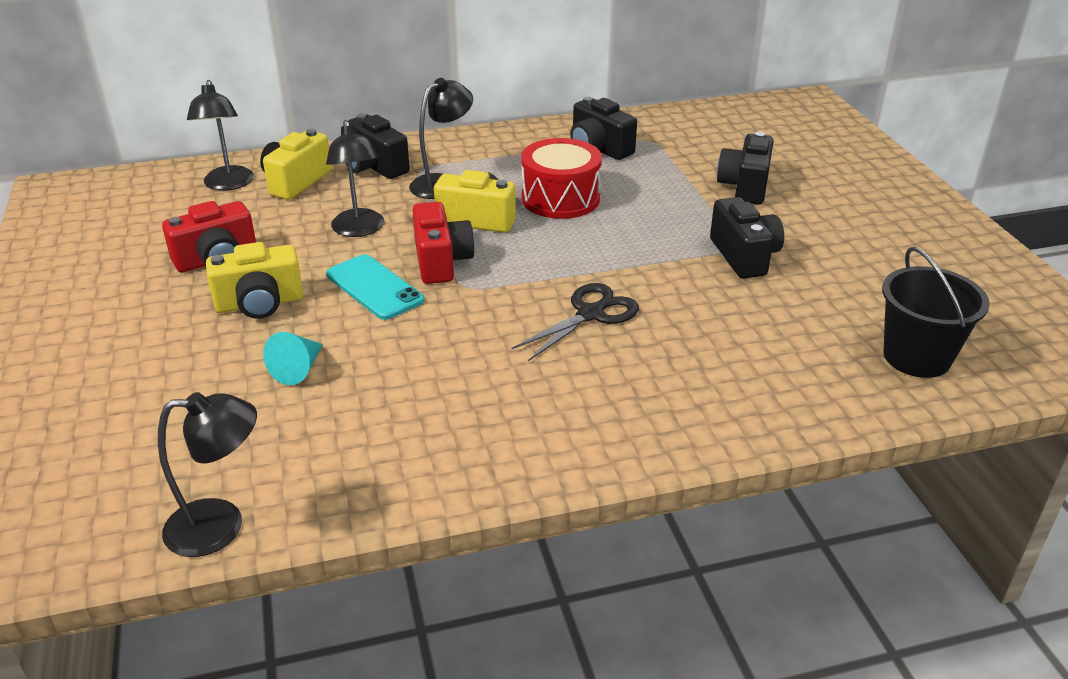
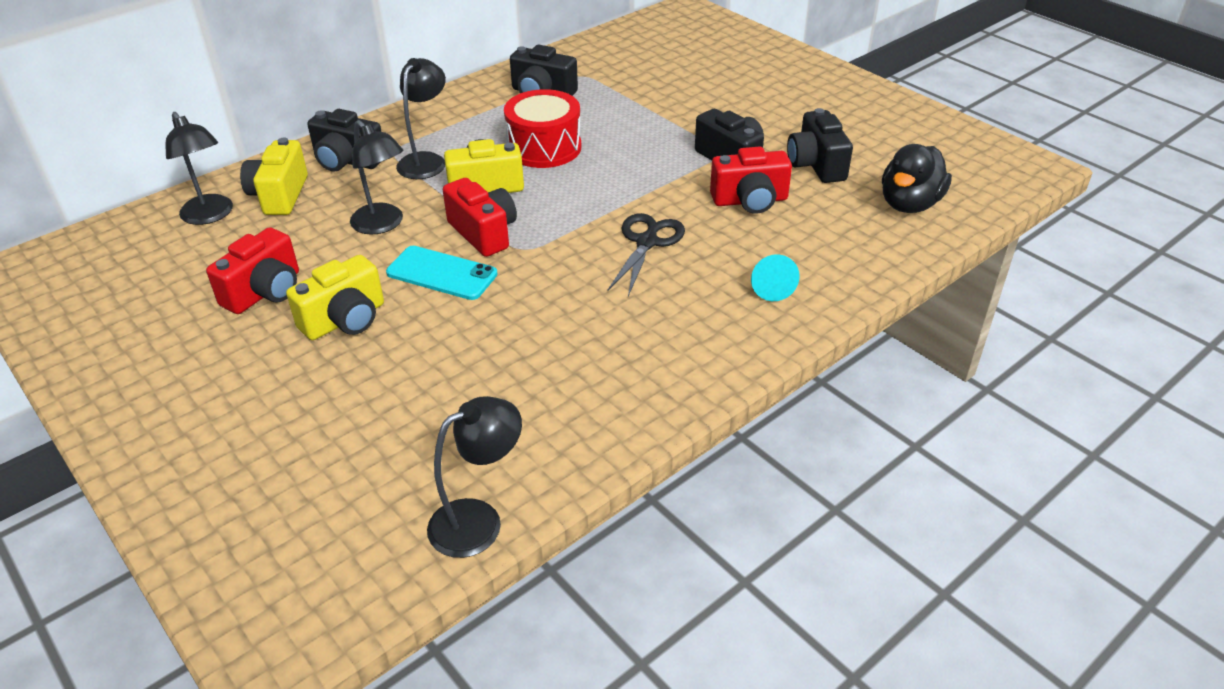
camera: 25 degrees left, 5 degrees up
turquoise cone [263,332,323,385] -> turquoise cone moved to [751,254,800,301]
black camera [717,132,774,205] -> black camera moved to [787,108,853,183]
black bucket [882,247,990,378] -> black duck [882,144,952,213]
none -> red camera [710,146,792,214]

